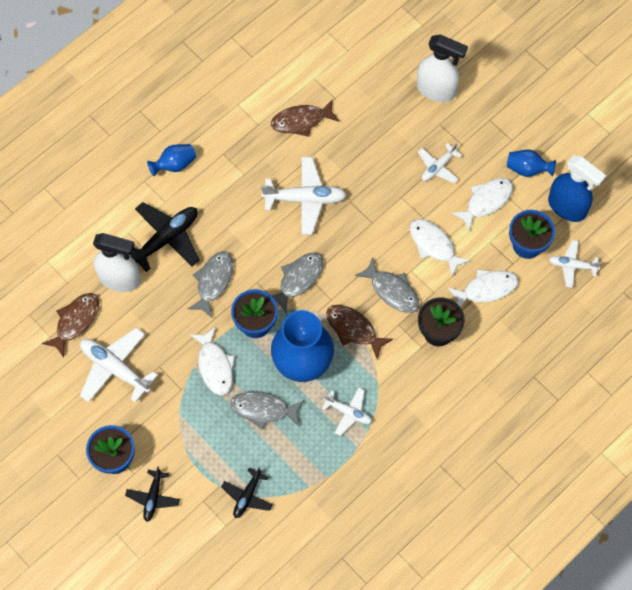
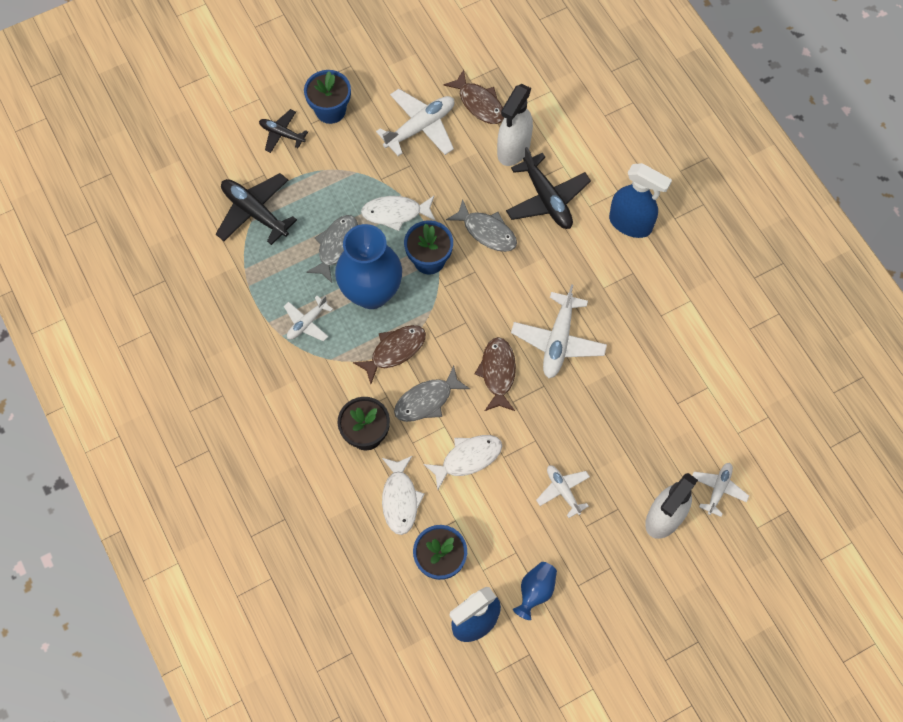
camera: 105 degrees right, 0 degrees up
blue vase [147,144,196,176] -> blue spray bottle [609,163,672,238]
black plane [221,467,272,518] -> black plane [216,173,297,245], size x1.69
brown fish [271,99,340,137] -> brown fish moved to [475,337,516,411]
grey fish [272,253,323,313] -> none
white fish [451,178,513,231] -> none
white plane [549,240,602,288] -> white plane moved to [692,463,749,517]

